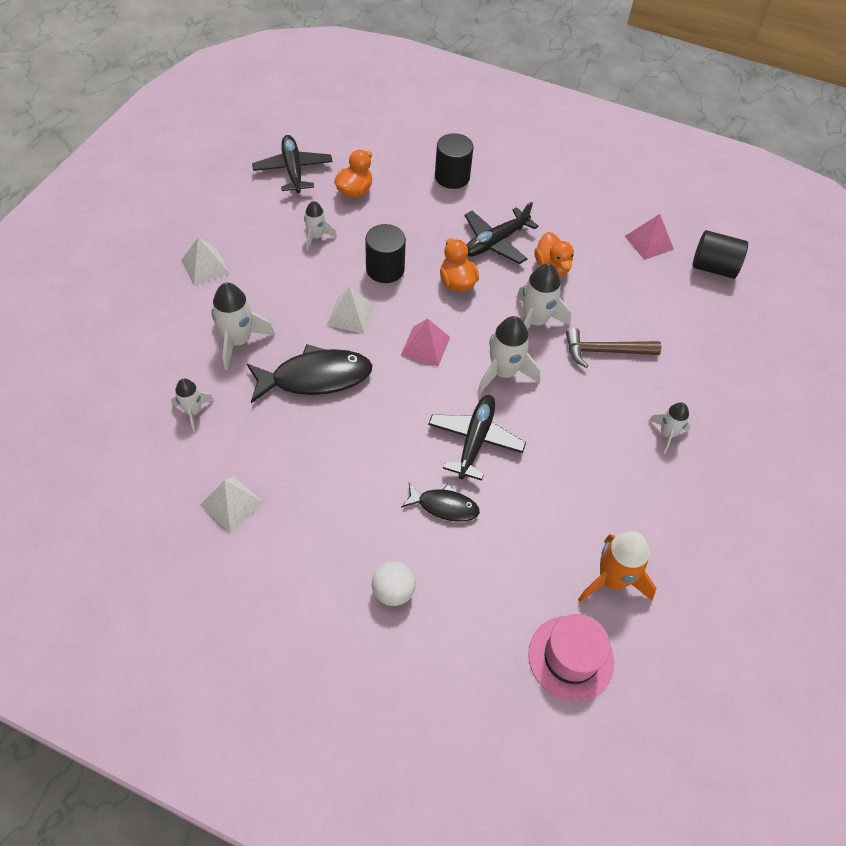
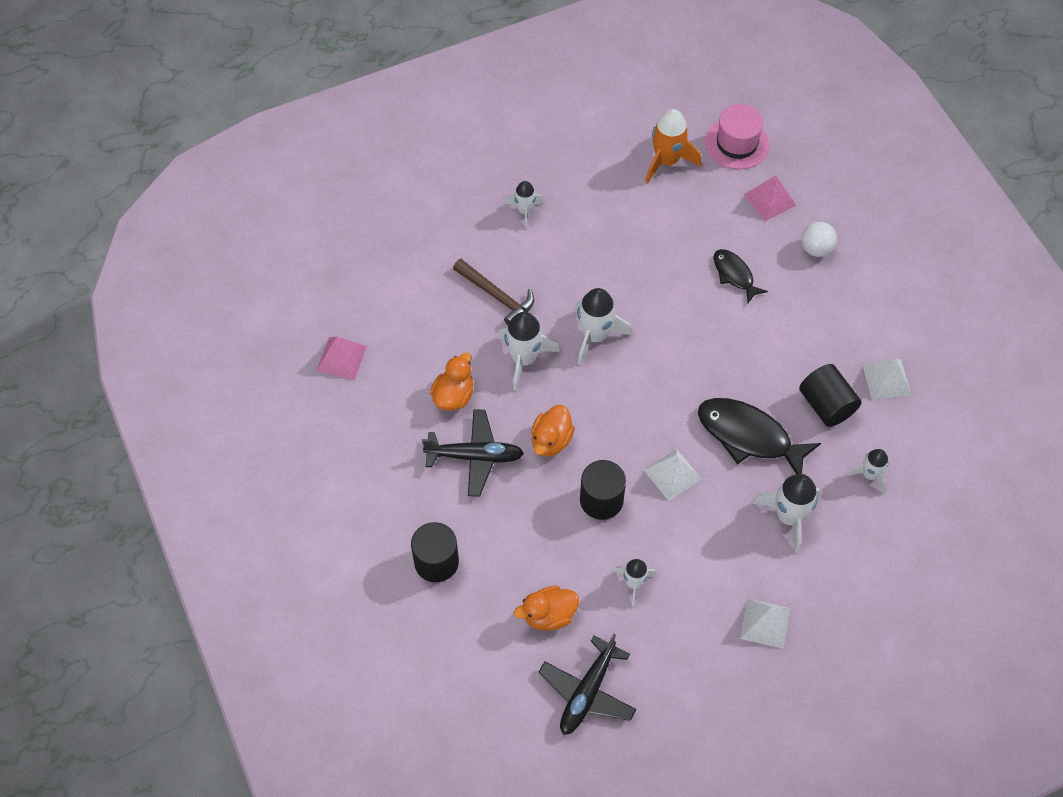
camera: 135 degrees left, 5 degrees up
pink pyramid [401,319,450,366] -> pink pyramid moved to [744,176,796,221]
black plane [428,395,526,481] -> none
black cylinder [692,230,748,279] -> black cylinder moved to [799,364,862,427]

